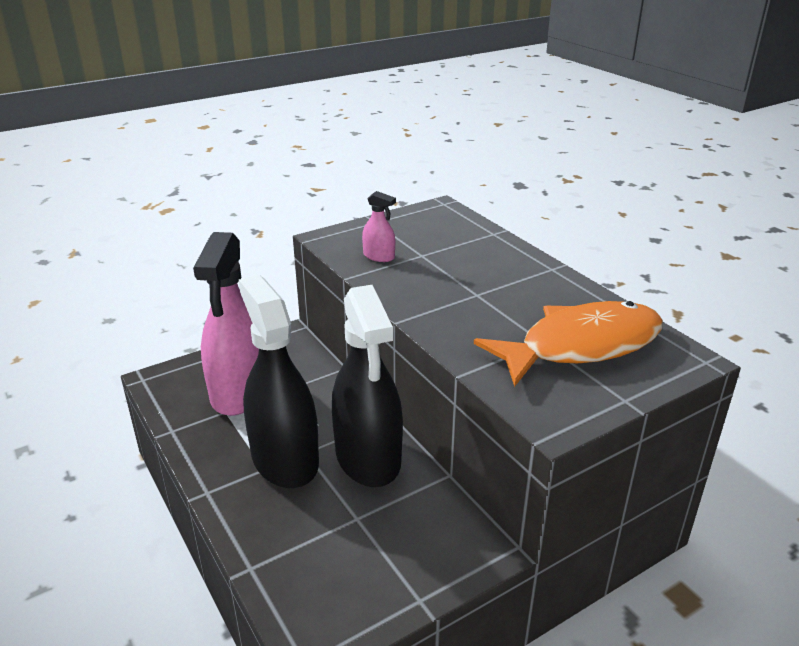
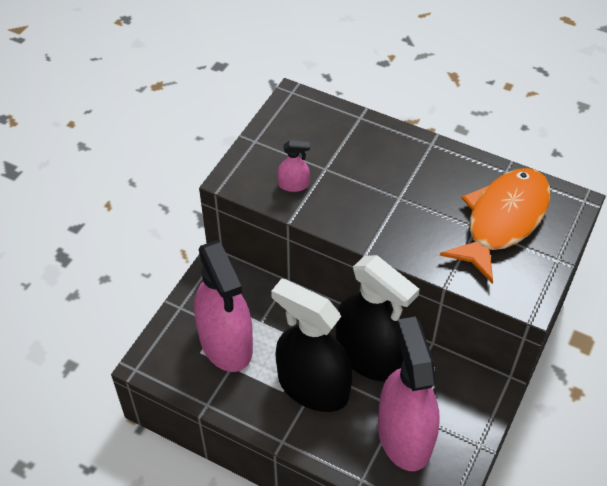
camera: 30 degrees left, 20 degrees up
none -> pink spray bottle [378,317,440,471]

